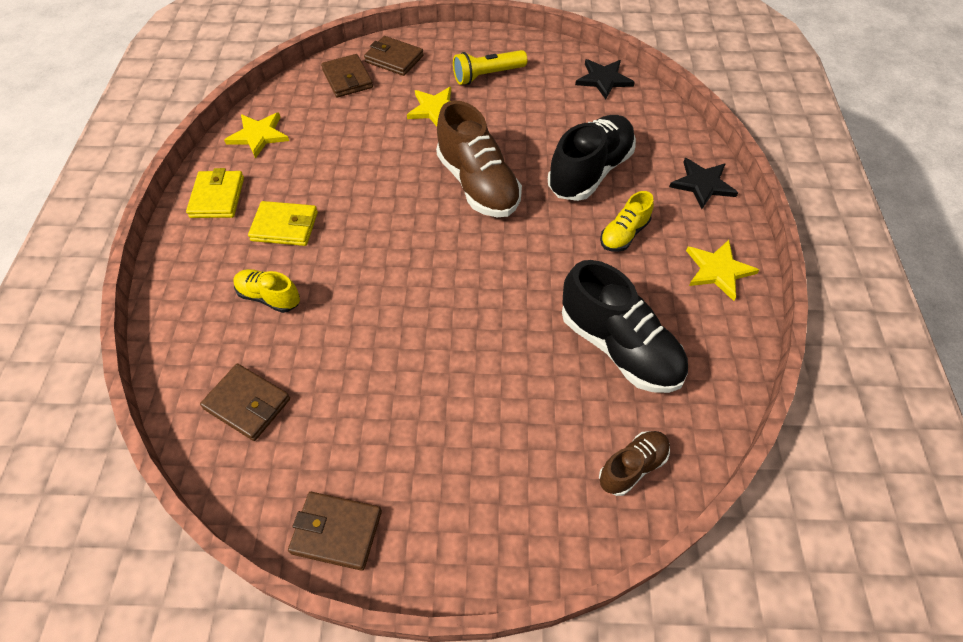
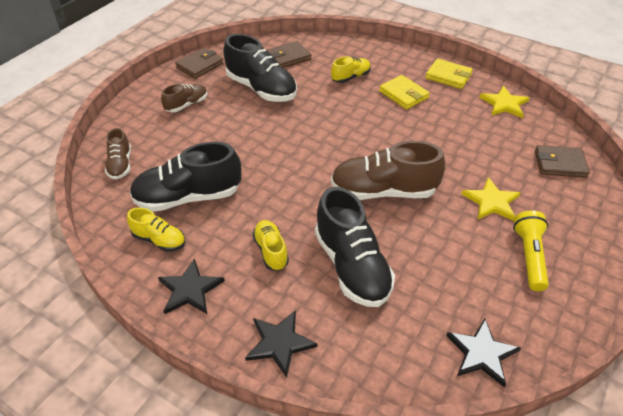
camera: 120 degrees right, 10 degrees down
yellow wallet [248,201,318,246] -> yellow wallet turned 75 degrees counterclockwise [379,75,430,109]
brown wallet [364,36,424,76] -> none
yellow star [686,240,759,301] -> black star [158,258,225,314]
none -> yellow shoe [127,207,185,252]
none -> brown shoe [161,84,207,112]
none -> black shoe [223,34,297,102]

